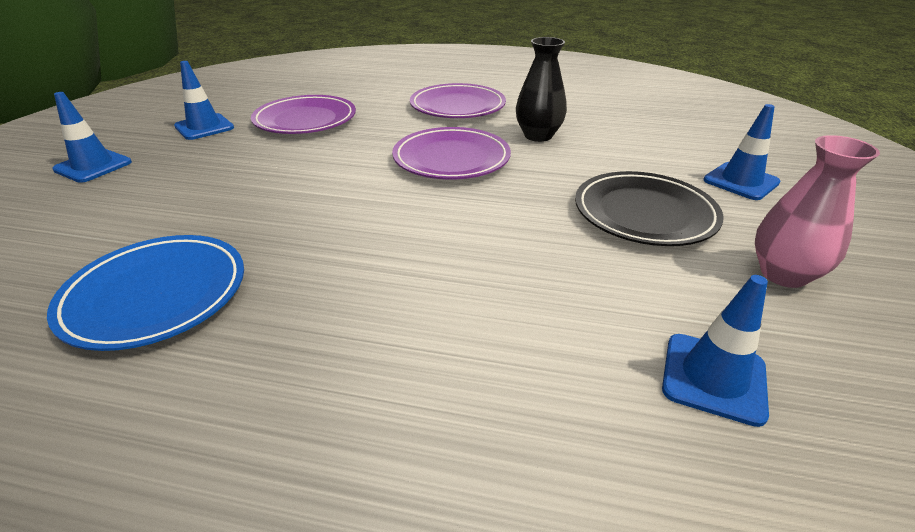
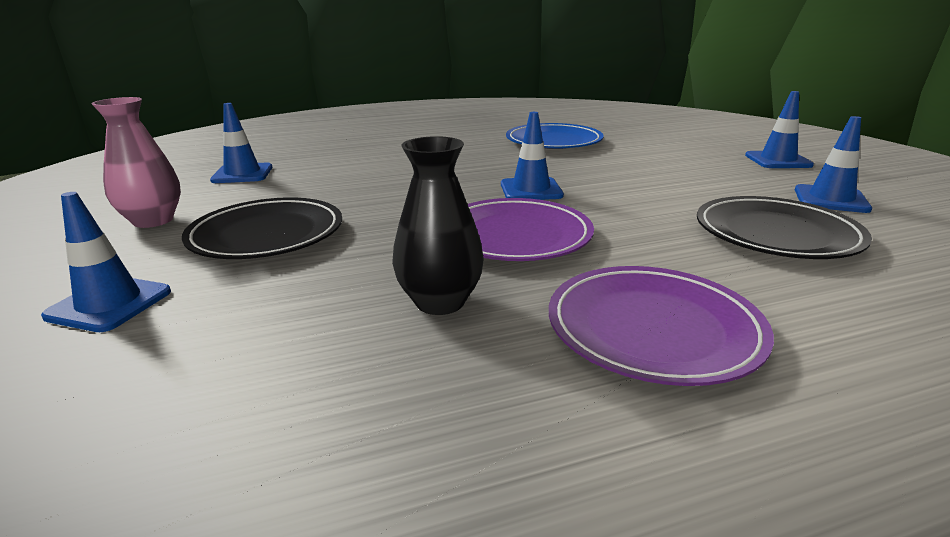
camera: 150 degrees right, 10 degrees down
purple plate [251,95,356,134] -> black plate [697,196,872,259]
none -> blue traffic cone [501,112,564,200]

